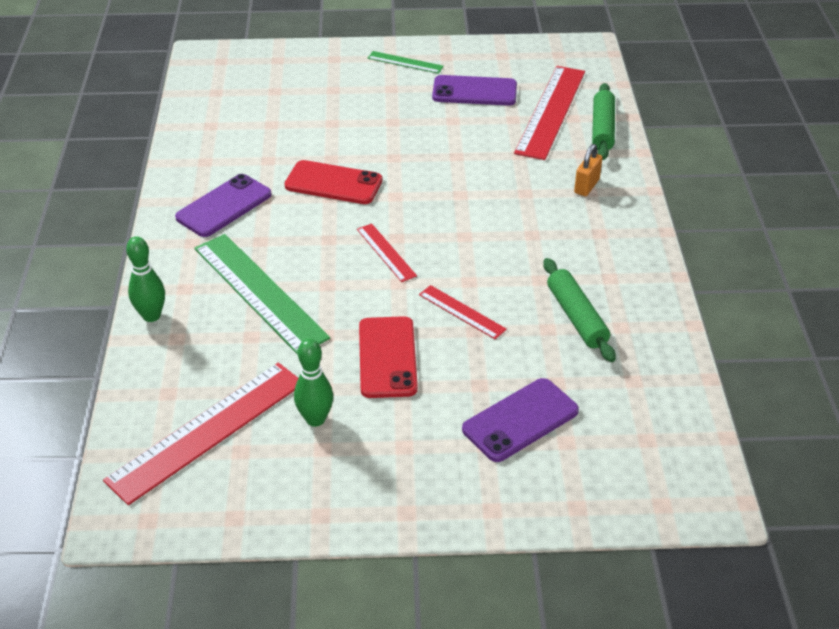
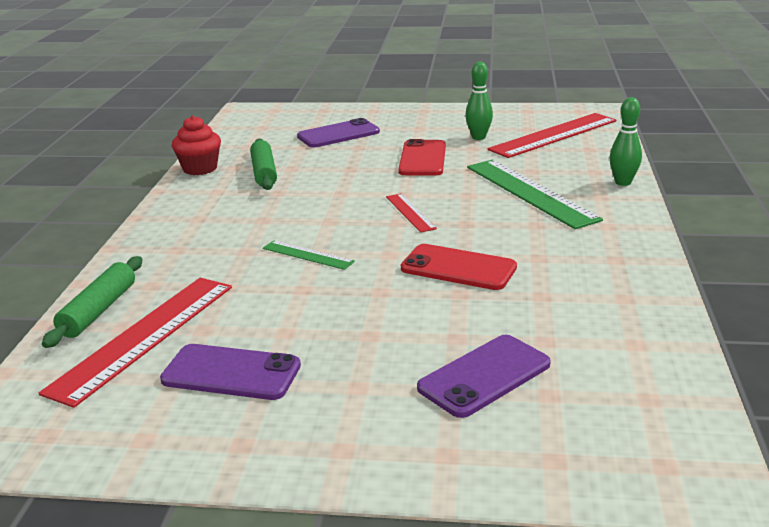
camera: 170 degrees left, 15 degrees down
purple phone [175,174,272,237] -> purple phone moved to [417,335,551,418]
green ruler [367,51,444,74] -> green ruler moved to [263,240,355,270]
red ruler [419,285,507,339] -> none
orange padlock [574,144,602,196] -> none
none -> red cupcake [172,115,221,175]

